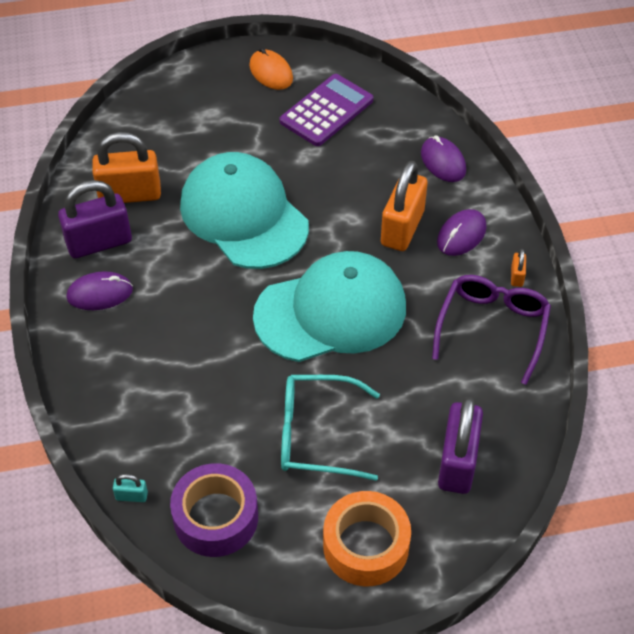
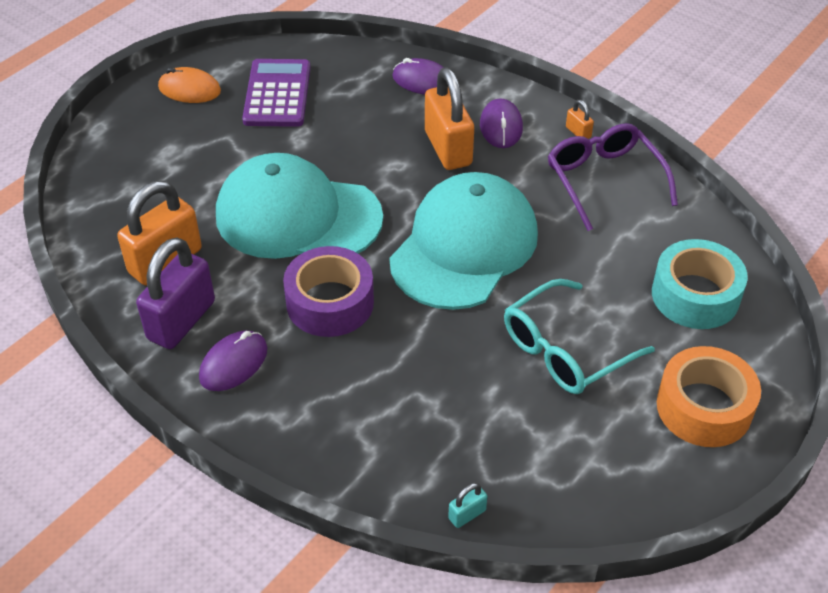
camera: 40 degrees left, 5 degrees down
purple tape [170,463,258,557] -> purple tape moved to [283,246,374,337]
purple padlock [438,397,483,494] -> turquoise tape [652,239,748,329]

